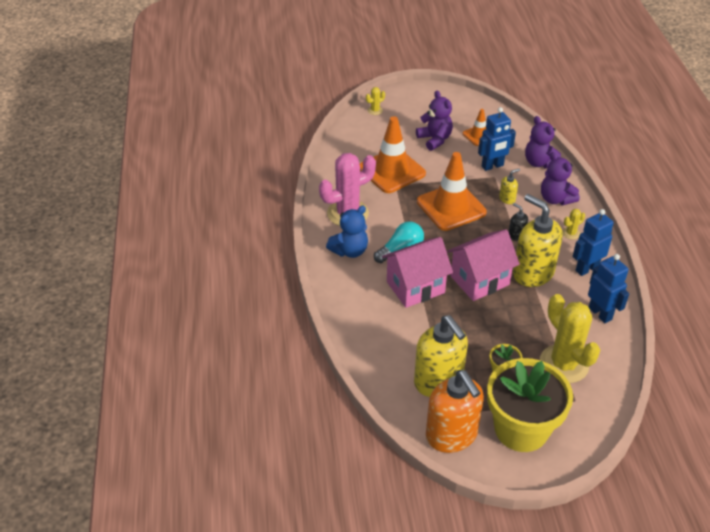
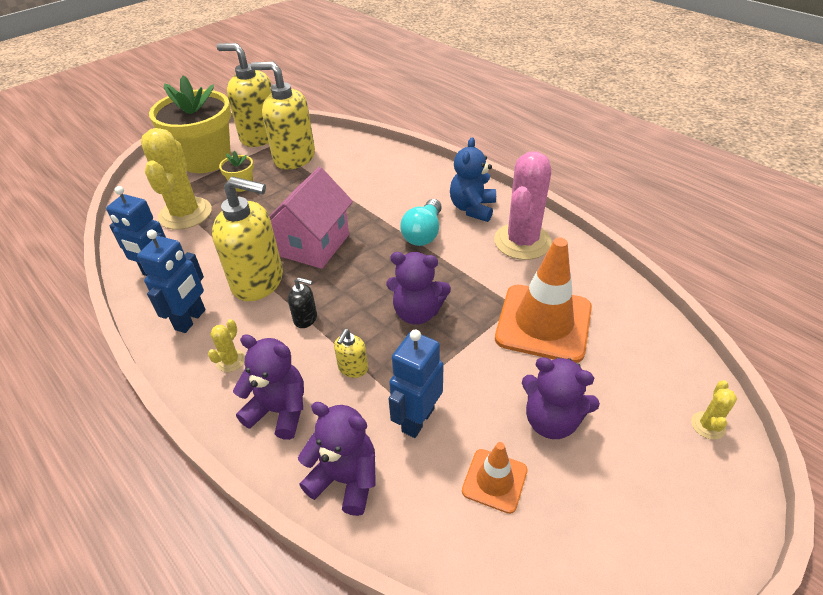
camera: 145 degrees right, 0 degrees up
pink house [382,237,453,308] -> none
orange traffic cone [417,152,487,231] -> purple teddy bear [386,252,451,325]
orange soap dispenser [426,370,484,453] -> yellow soap dispenser [217,43,272,147]
yellow cactus [540,294,600,383] -> yellow cactus turned 60 degrees clockwise [141,128,212,230]

